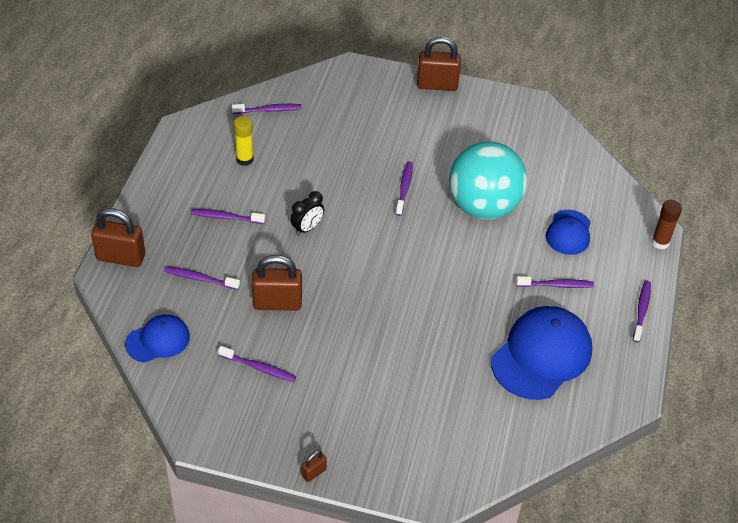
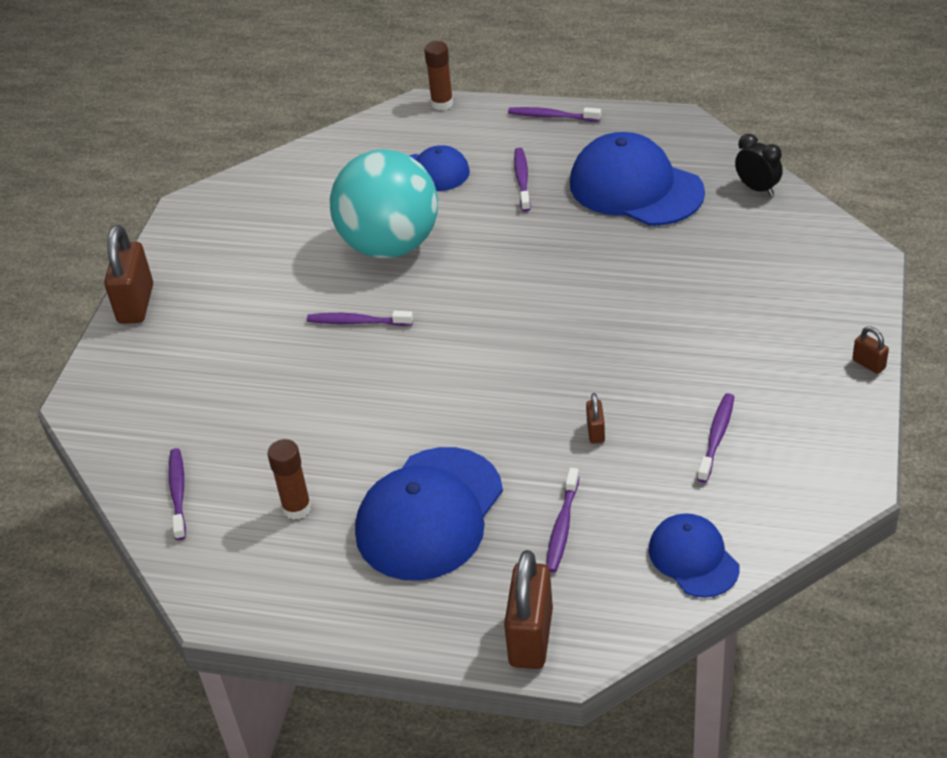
camera: 85 degrees left, 5 degrees down
purple toothbrush [190,209,265,224] -> blue cap [355,447,503,581]
yellow glue stick [234,116,254,166] -> brown glue stick [267,439,311,520]
brown padlock [252,255,302,311] -> brown padlock [586,393,605,443], size x0.47
black clock [290,191,324,235] -> black clock moved to [735,134,783,196]

